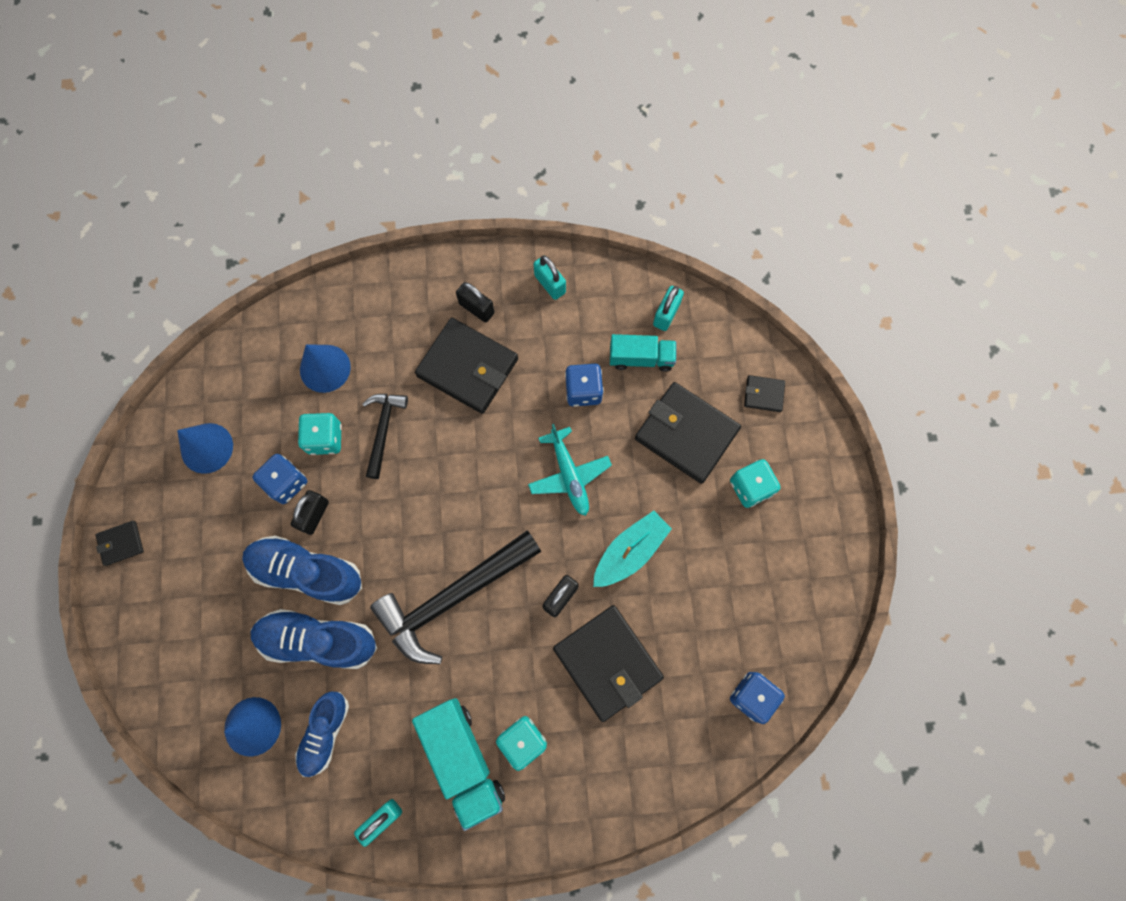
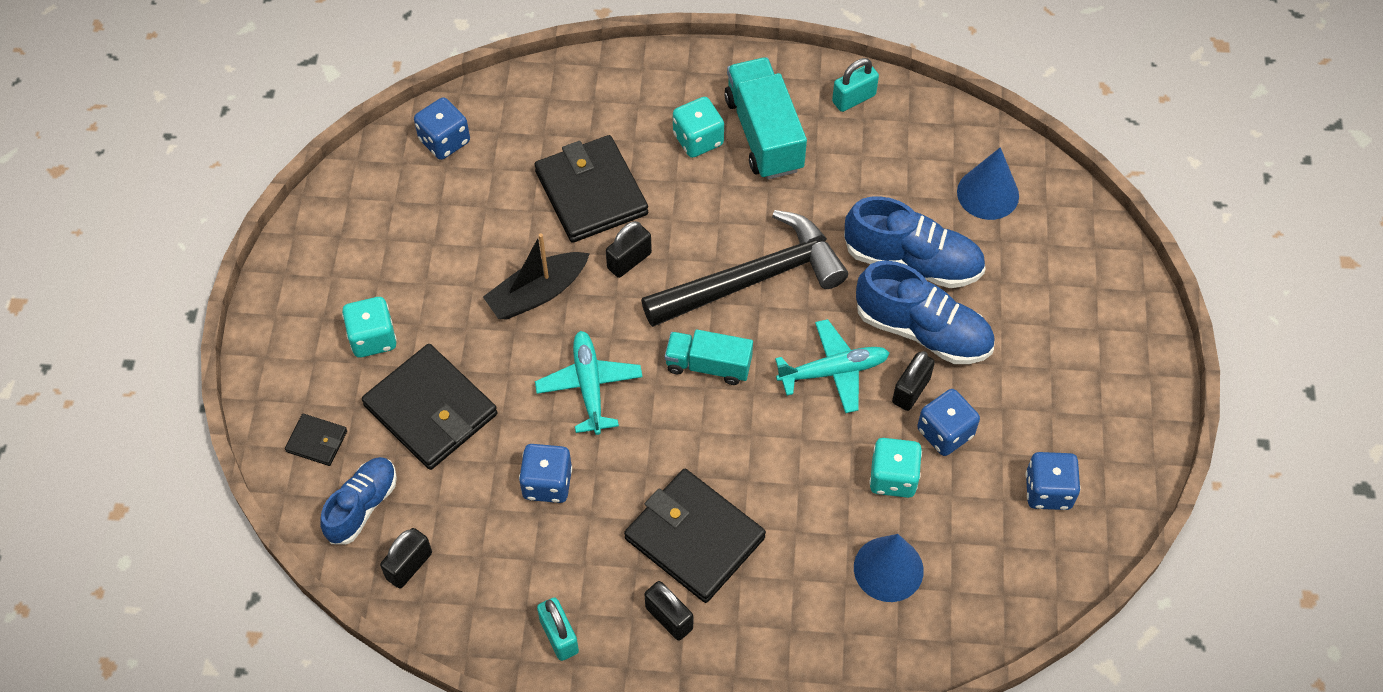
camera: 170 degrees left, 15 degrees down
black wallet [95,521,144,566] -> none
blue cone [177,423,233,474] -> blue dice [1026,452,1081,510]
blue shoe [295,691,349,777] -> blue shoe moved to [320,457,397,545]
black hammer [363,394,408,479] -> none
turquoise boat [593,511,672,587] -> black boat [483,233,590,320]
turquoise truck [610,334,676,372] -> turquoise truck moved to [665,330,753,385]
turquoise padlock [653,286,684,331] -> black padlock [380,528,432,589]
none -> turquoise plane [775,319,889,413]

